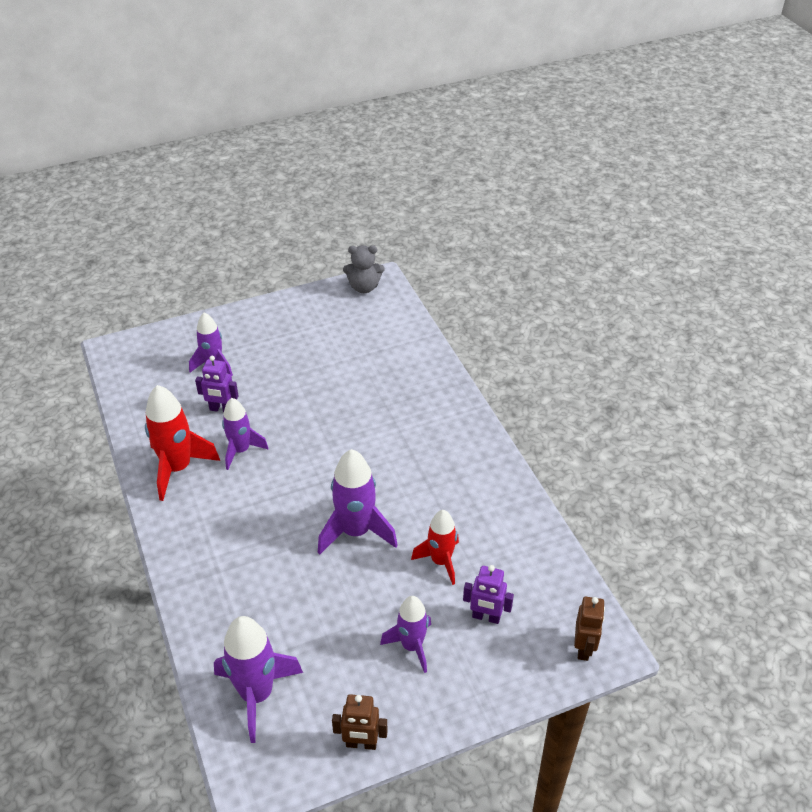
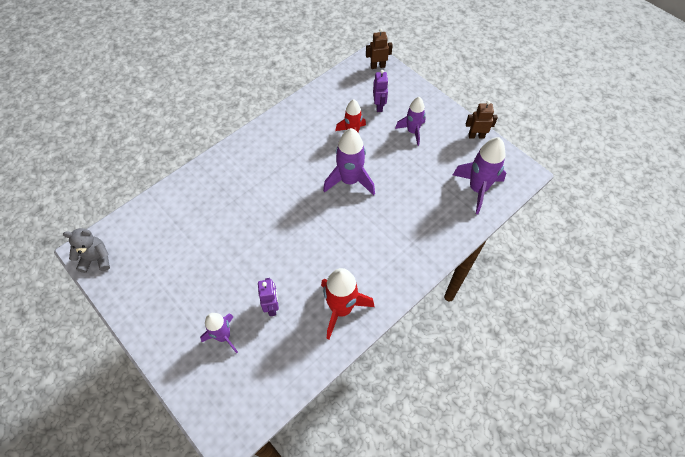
camera: 110 degrees left, 15 degrees up
purple rocket [222,398,268,470] -> none
brown robot [332,694,388,750] -> brown robot turned 75 degrees counterclockwise [466,101,498,139]
grey teddy bear [343,245,385,293] -> grey teddy bear turned 75 degrees counterclockwise [63,228,110,273]

